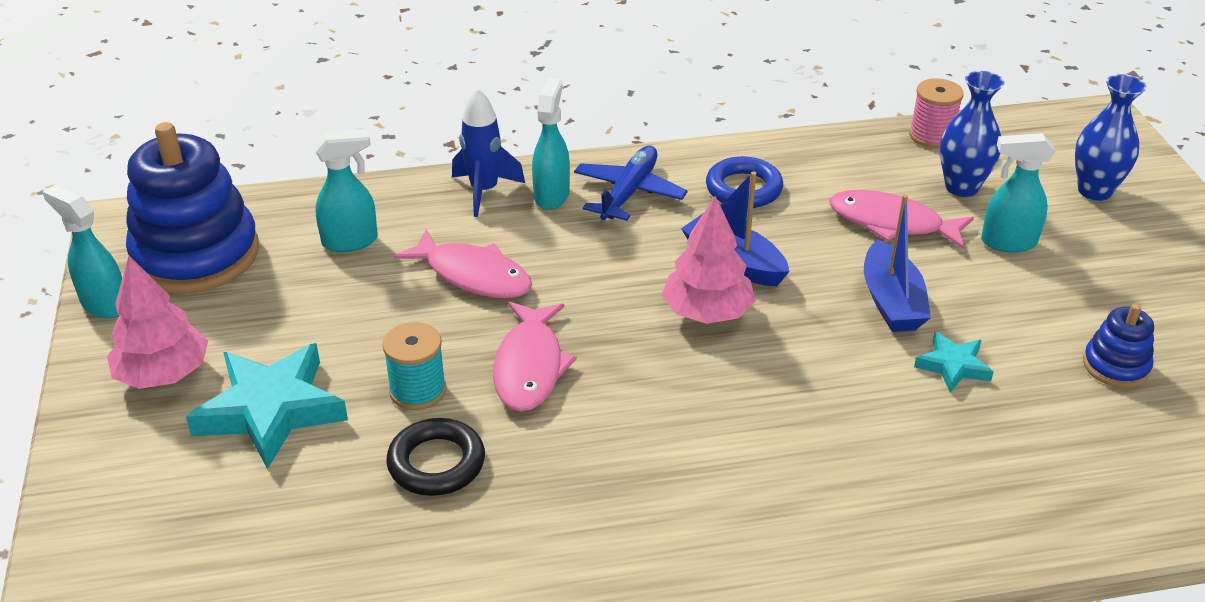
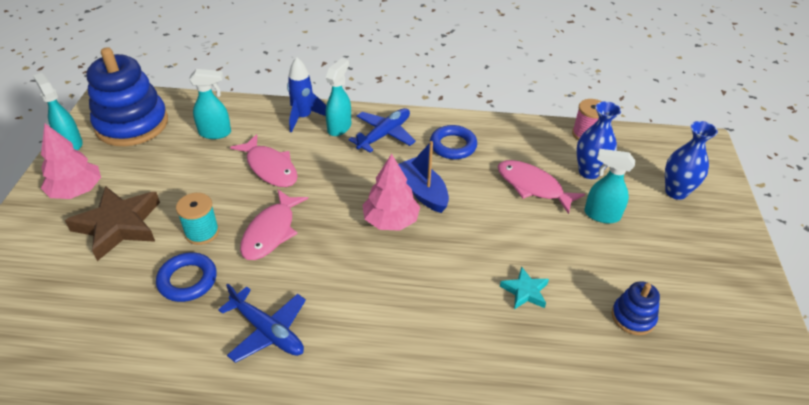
camera: 15 degrees right, 5 degrees up
turquoise star [186,343,348,469] -> brown star [65,186,160,261]
black ring [386,418,485,496] -> blue ring [156,252,217,302]
blue boat [864,194,931,332] -> none
none -> blue plane [218,284,306,363]

